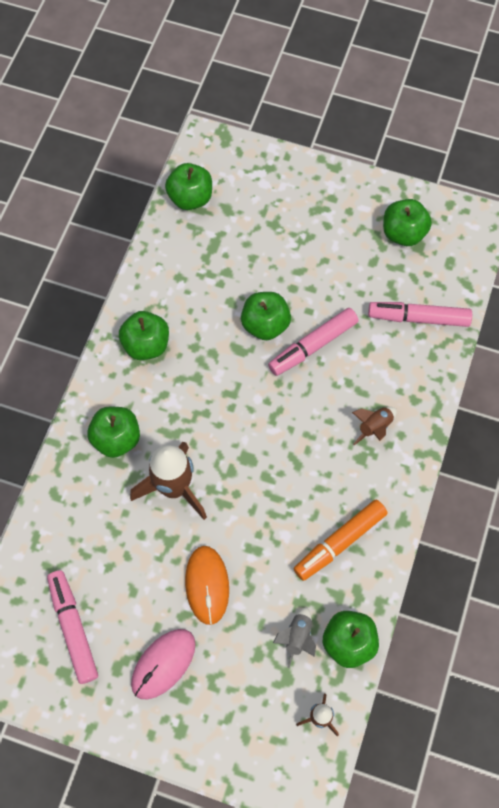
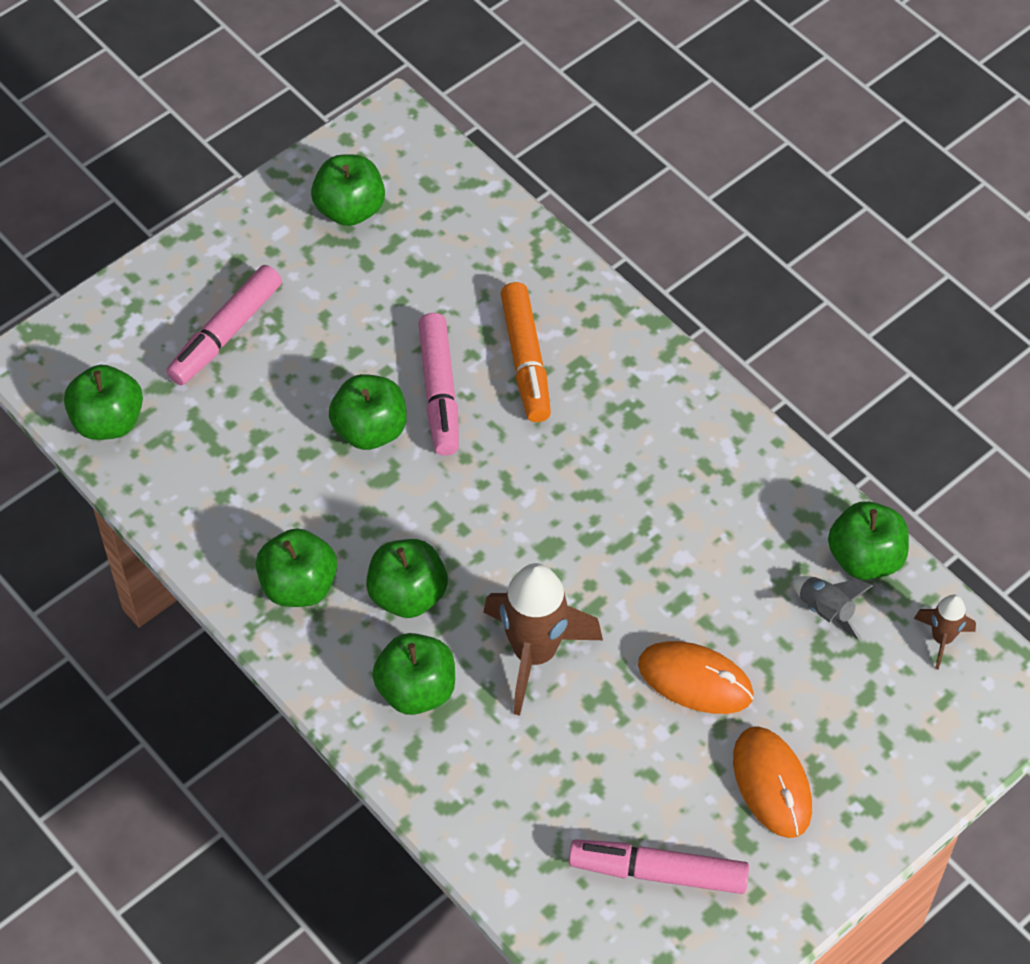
camera: 60 degrees left, 10 degrees down
pink mouse [131,629,196,700] -> orange mouse [733,727,812,838]
orange marker [294,500,387,581] -> orange marker moved to [500,282,551,422]
brown rocket [352,407,397,445] -> none
pink marker [368,302,472,327] -> pink marker moved to [166,265,282,385]
none -> green apple [366,539,448,618]

